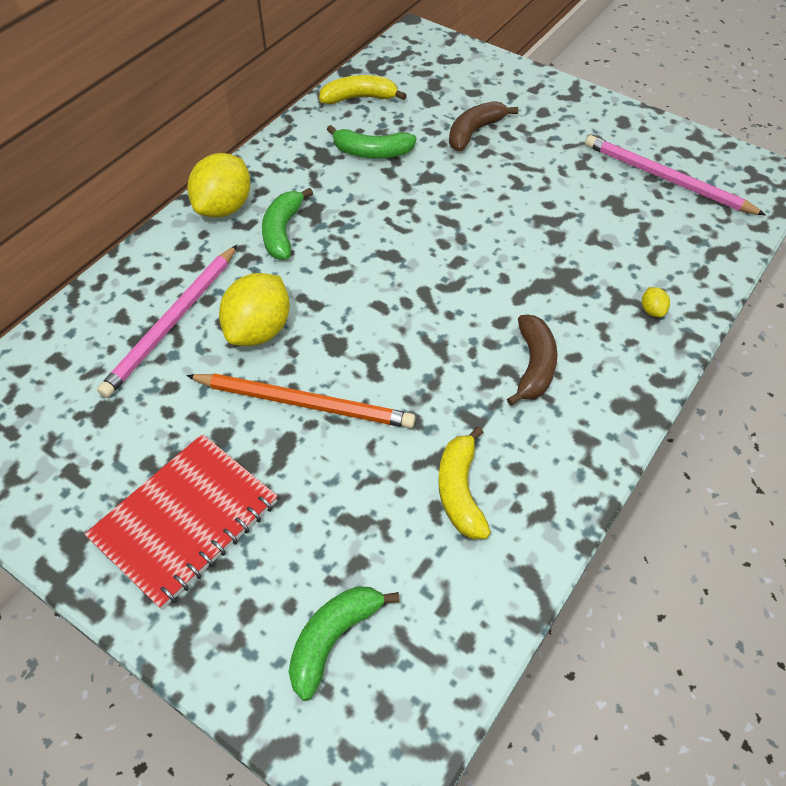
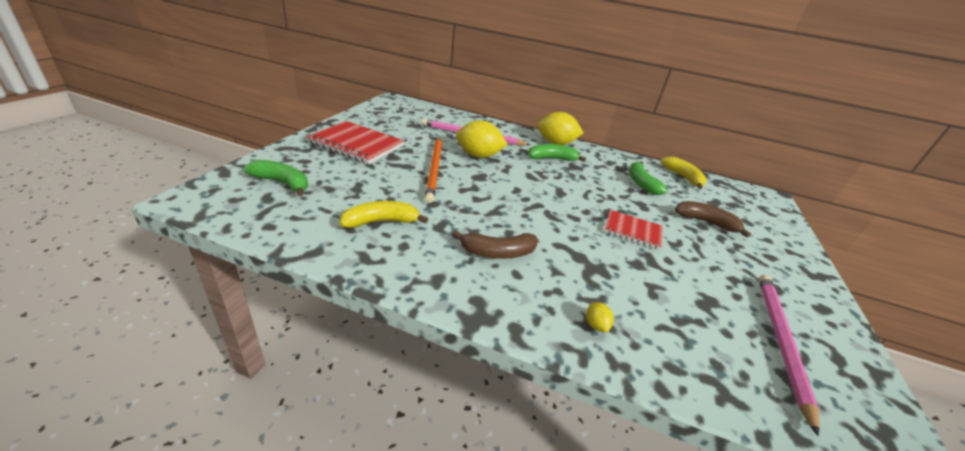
camera: 70 degrees right, 20 degrees down
yellow lemon [642,287,670,317] -> yellow lemon turned 75 degrees counterclockwise [586,302,614,332]
none -> red notebook [604,210,663,250]

